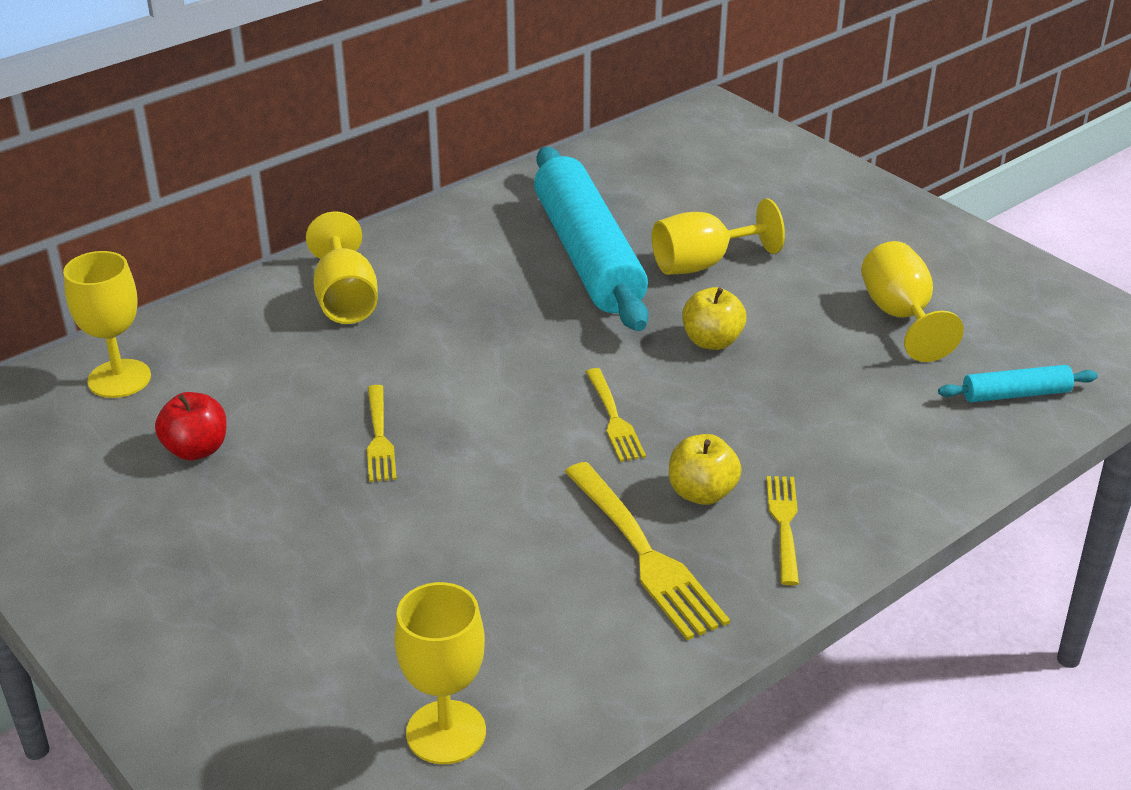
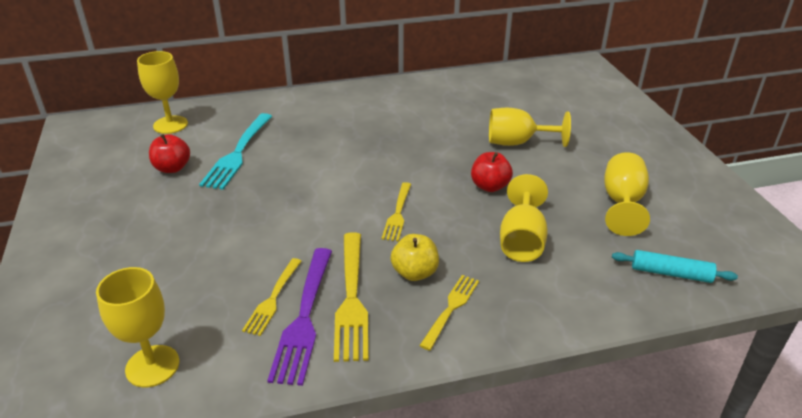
camera: 25 degrees right, 0 degrees up
yellow goblet [306,211,378,324] -> yellow goblet moved to [500,174,548,262]
yellow fork [367,385,397,482] -> yellow fork moved to [242,258,302,336]
turquoise rolling pin [534,147,648,331] -> none
yellow apple [682,287,747,350] -> red apple [471,152,513,192]
none -> turquoise fork [199,113,272,190]
none -> purple fork [267,248,332,386]

